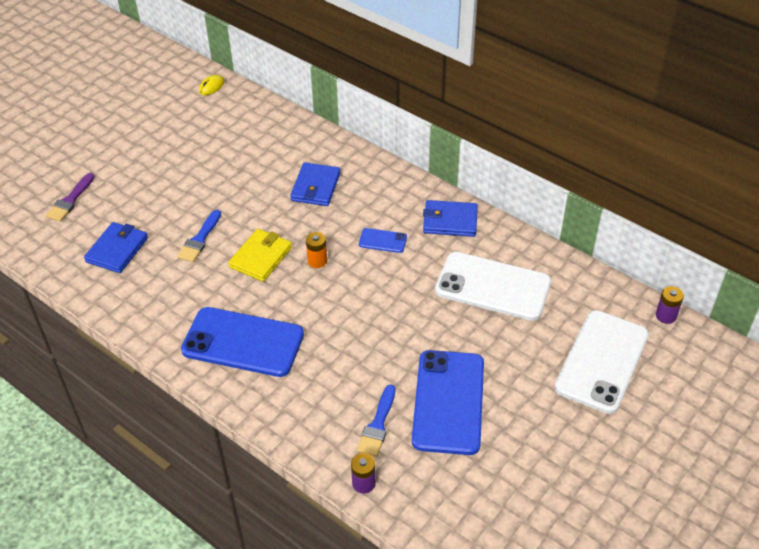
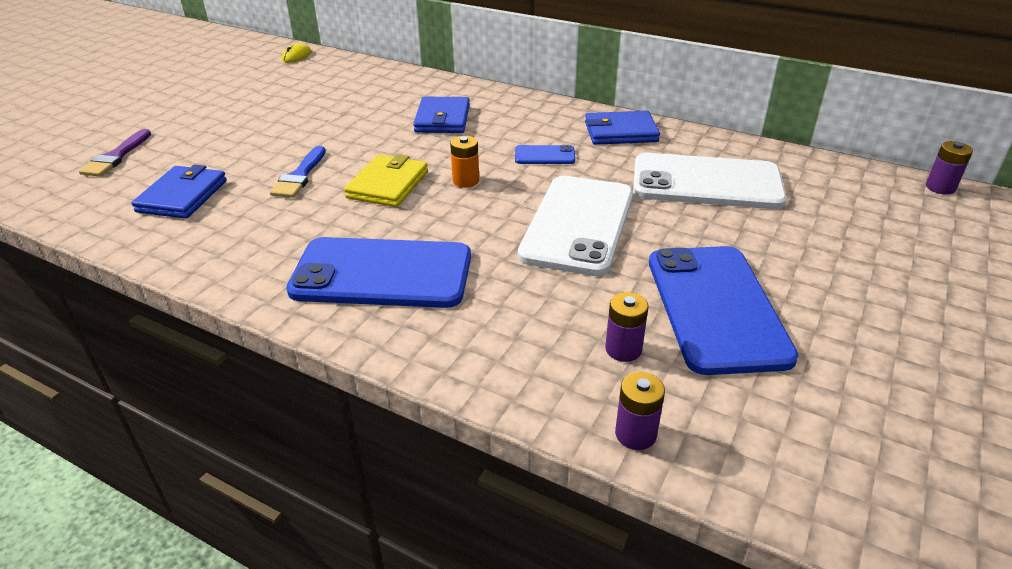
camera: 10 degrees left, 10 degrees down
blue brush [357,384,395,457] -> purple battery [605,292,649,362]
white phone [554,310,649,414] -> white phone moved to [518,176,633,276]

